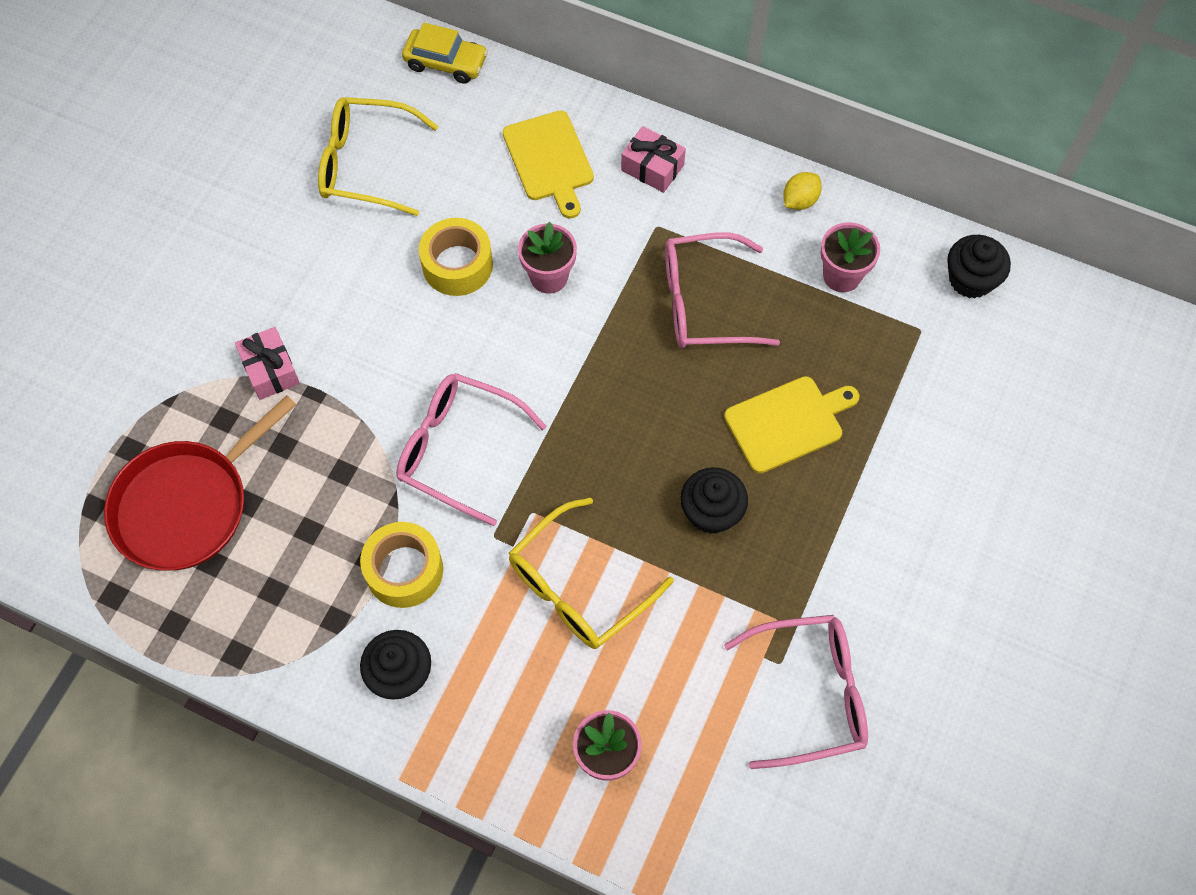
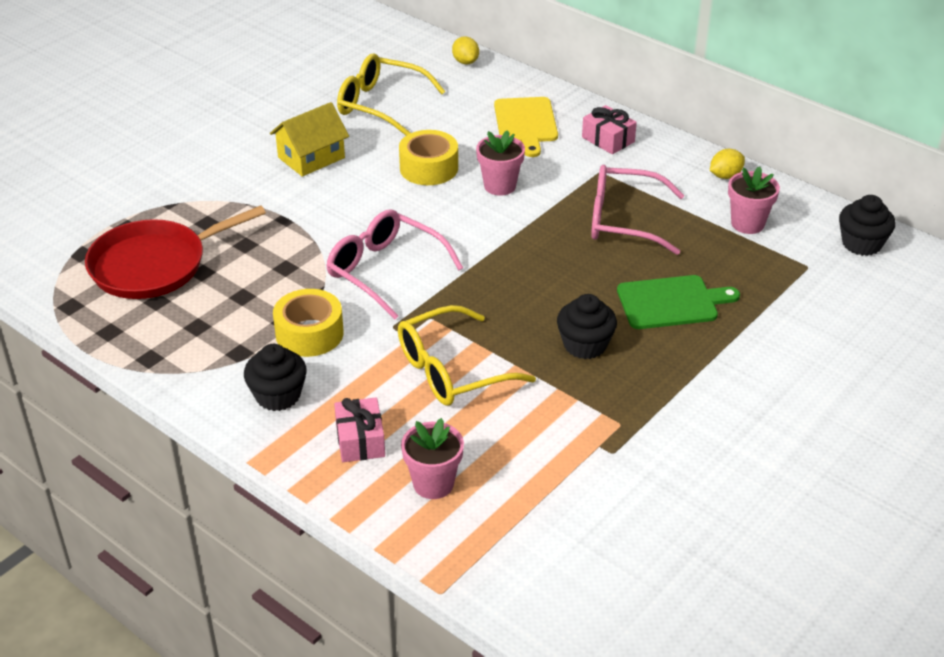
camera: 15 degrees right, 25 degrees down
pink gift [235,327,300,400] -> pink gift moved to [334,397,385,462]
yellow car [402,23,488,84] -> yellow lemon [452,36,479,65]
yellow cutting board [724,376,860,473] -> green cutting board [617,275,740,329]
pink glasses [724,615,868,769] -> none
none -> yellow house [270,102,349,177]

